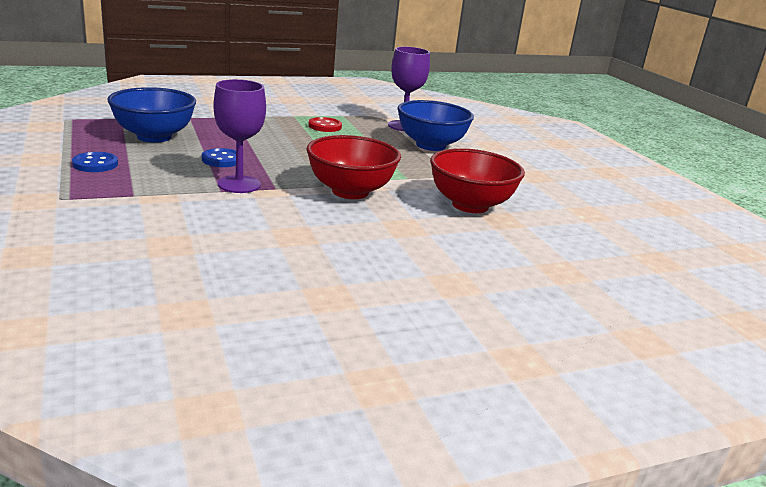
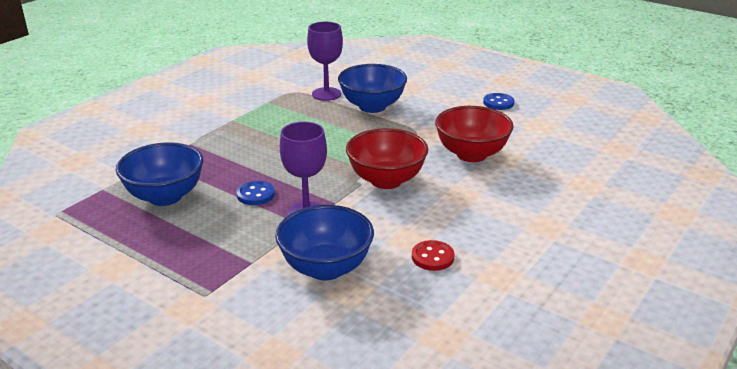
camera: 30 degrees left, 5 degrees up
blue button [72,152,118,172] -> blue button moved to [483,93,514,110]
red button [308,117,342,132] -> red button moved to [412,240,455,271]
none -> blue bowl [275,205,374,280]

